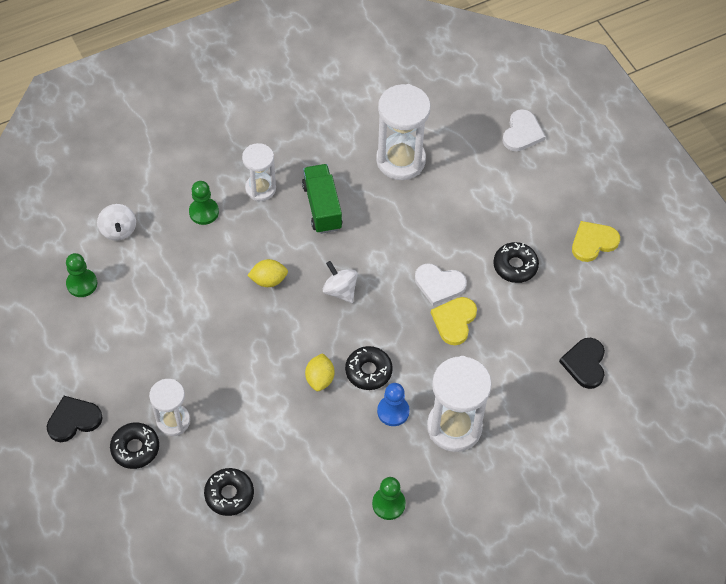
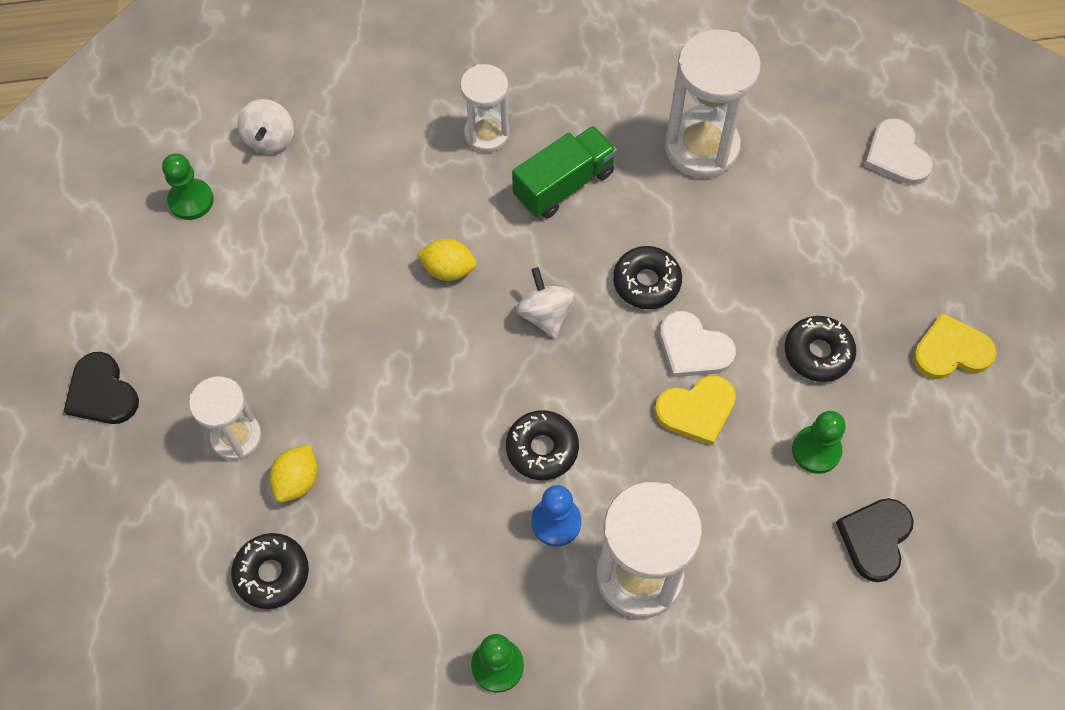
camera: 20 degrees right, 5 degrees up
black heart [46,396,103,442] -> black heart turned 120 degrees counterclockwise [64,352,139,424]
black donut [110,423,159,469] -> black donut moved to [613,246,682,309]
green pawn [189,181,219,225] -> green pawn moved to [792,411,846,474]
green truck [302,164,343,234] -> green truck turned 45 degrees clockwise [512,126,617,218]
yellow lemon [305,353,334,391] -> yellow lemon moved to [269,444,318,502]
yellow heart [431,297,477,345] -> yellow heart turned 150 degrees counterclockwise [655,375,736,446]
white heart [502,109,546,151] -> white heart turned 120 degrees clockwise [864,118,933,185]

